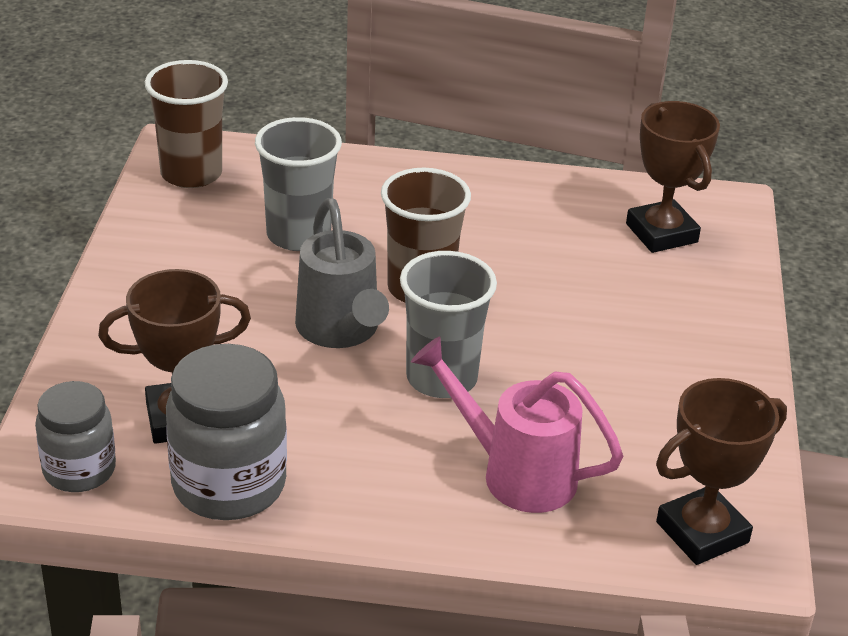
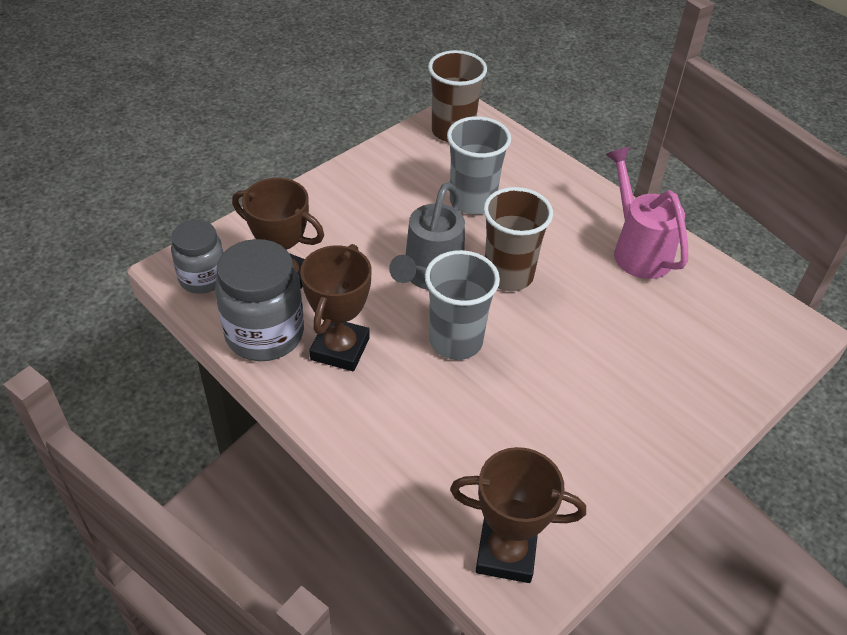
camera: 40 degrees right, 10 degrees up
pink watering can [411,336,624,513] -> pink watering can moved to [605,147,688,279]
brown trophy [626,101,720,253] -> brown trophy moved to [300,244,371,371]

